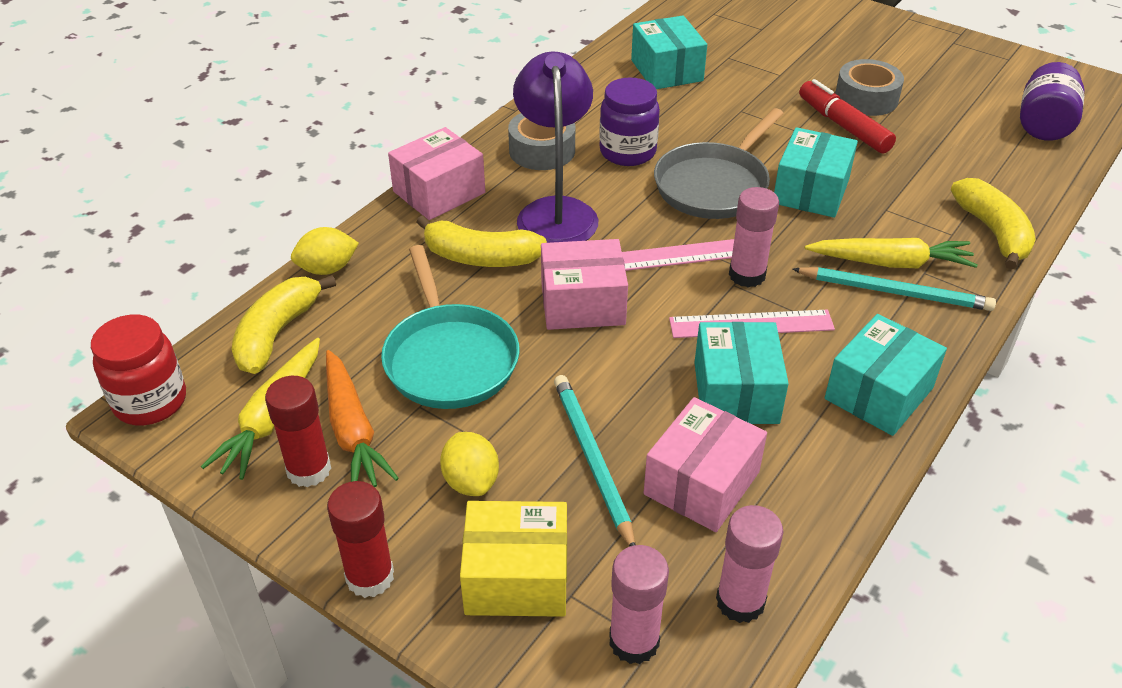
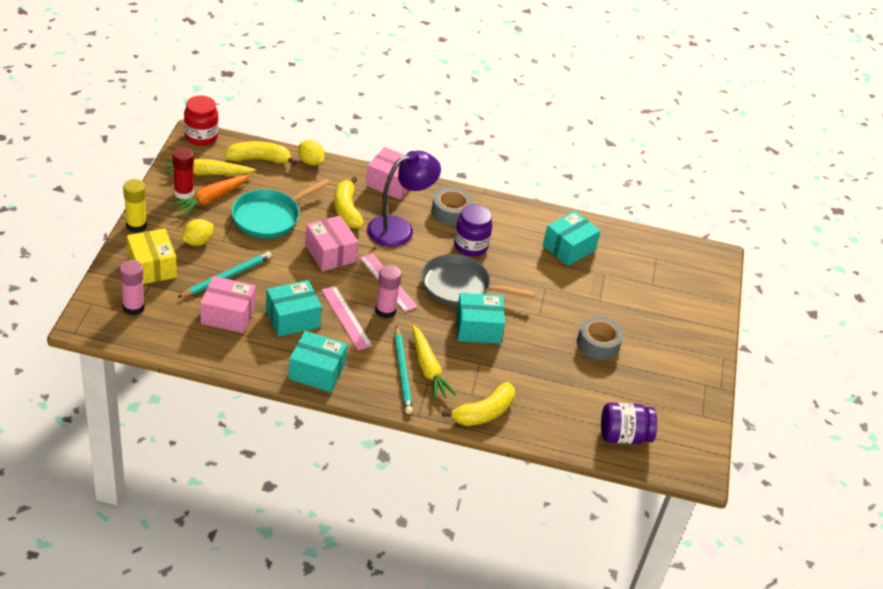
camera: 60 degrees right, 0 degrees up
red glue stick [327,481,394,598] -> yellow glue stick [123,179,147,232]
pink glue stick [716,505,783,623] -> none
red marker [799,79,896,154] -> none

